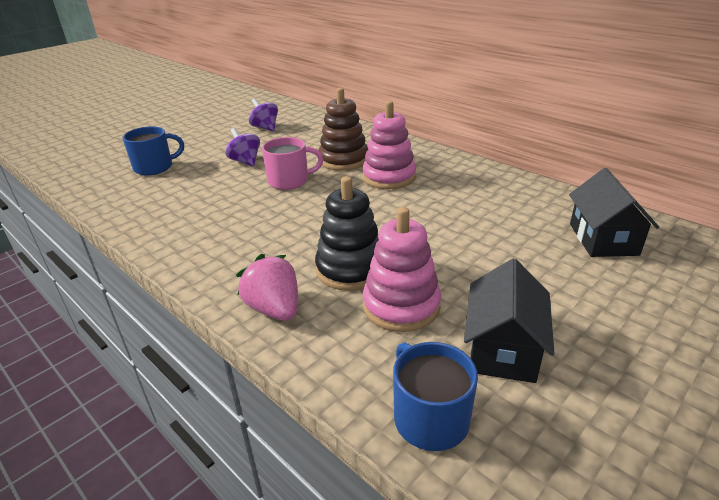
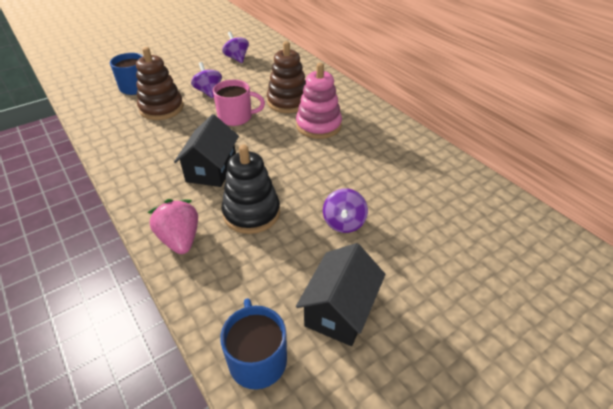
camera: 10 degrees right, 10 degrees up
pink stacking toy [363,207,441,332] -> none
black house [569,168,659,257] -> black house moved to [174,114,239,187]
none -> brown stacking toy [136,47,184,120]
none -> purple spinning top [323,188,368,233]

